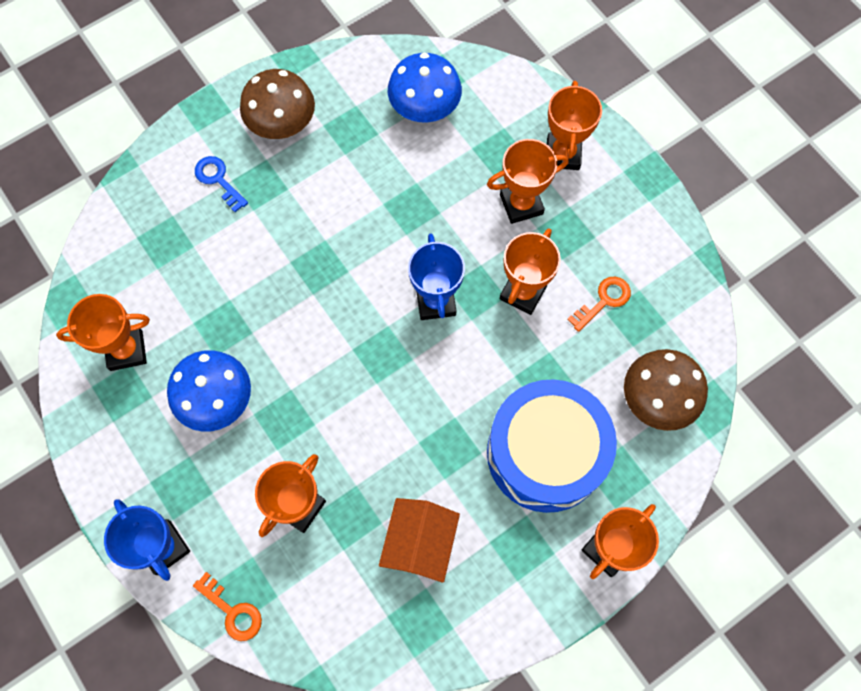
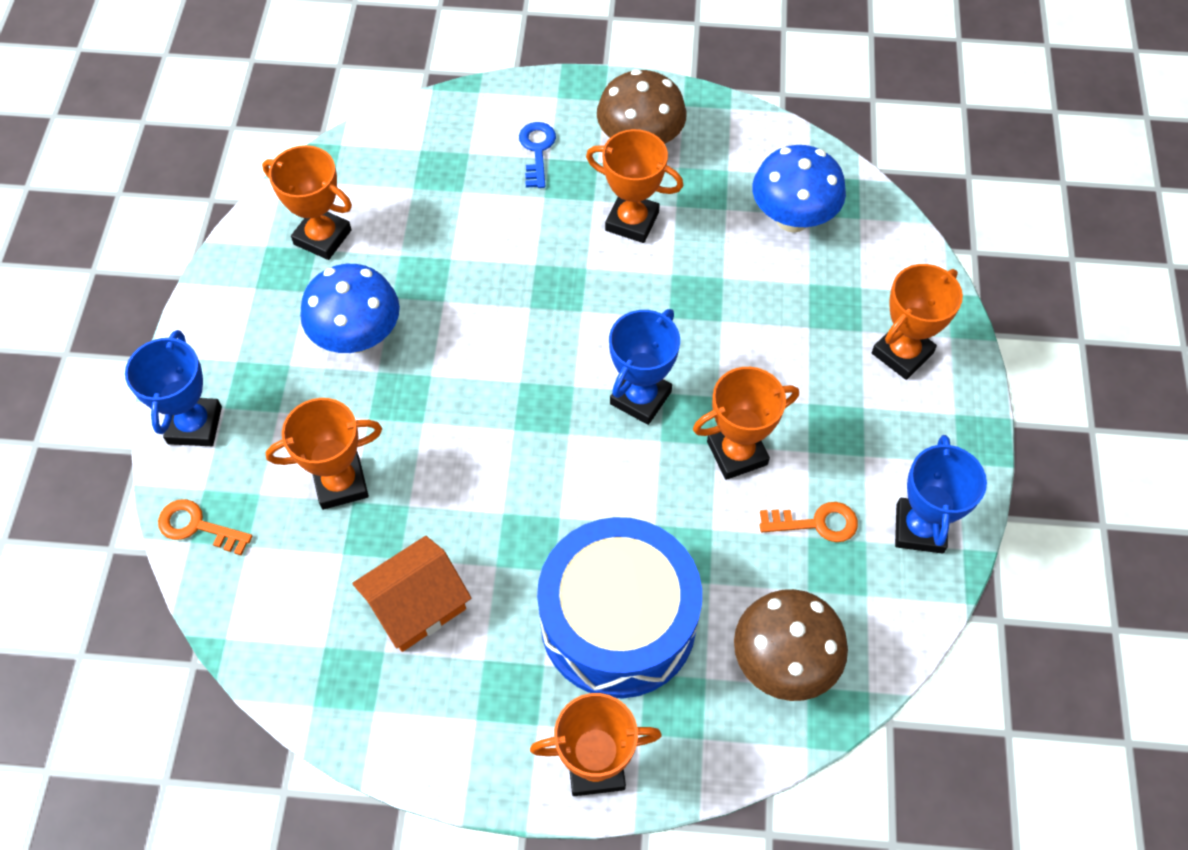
camera: 40 degrees right, 10 degrees down
orange key [193,572,262,641] -> orange key turned 120 degrees clockwise [158,499,252,555]
orange trophy [487,139,569,224] -> orange trophy moved to [586,129,683,243]
none -> blue trophy [895,435,987,553]

